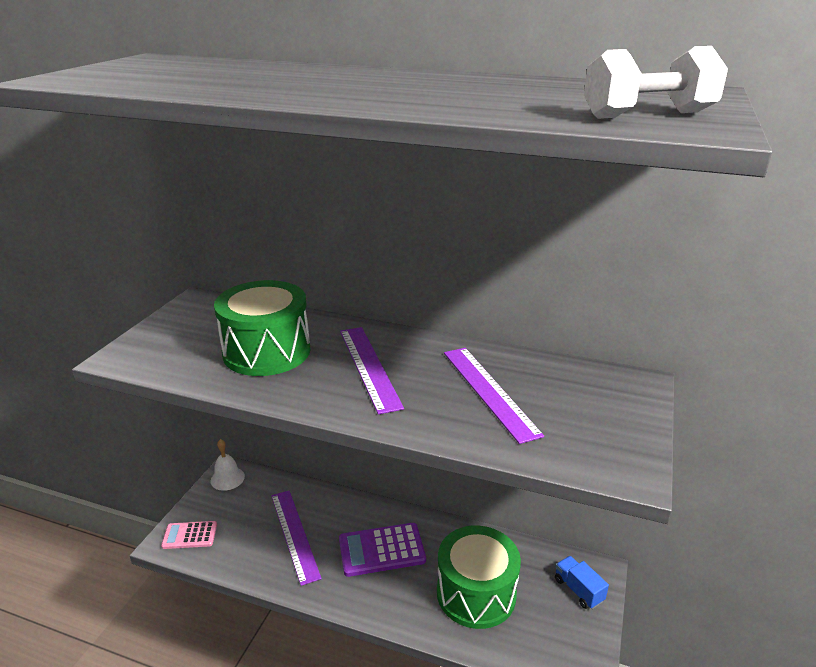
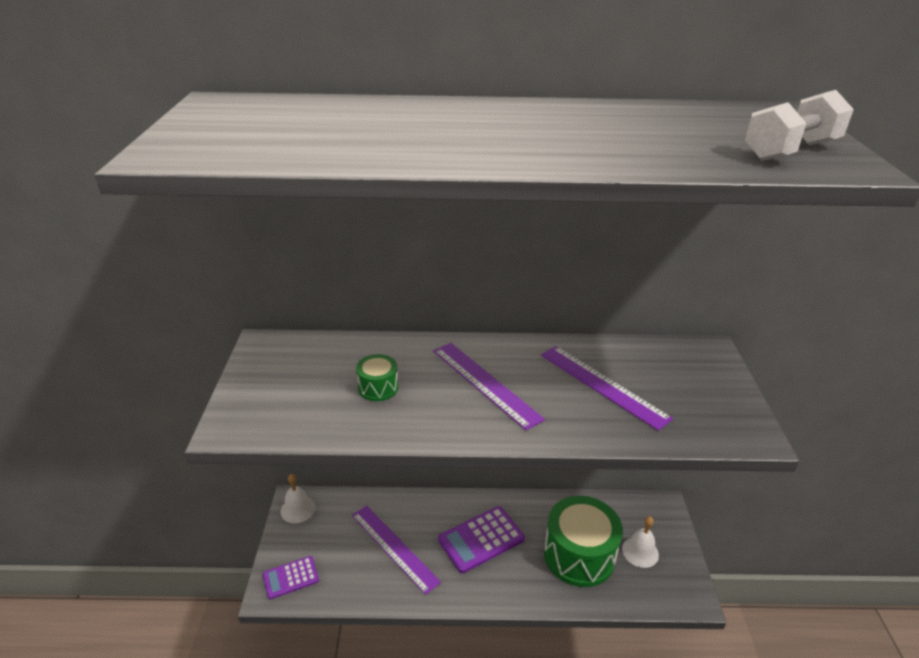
camera: 20 degrees left, 5 degrees up
pink calculator [161,521,217,549] -> purple calculator [263,556,319,599]
green drum [214,280,310,376] -> green drum [356,354,398,401], size x0.46
blue truck [555,556,609,609] -> none
none -> white bell [622,516,659,568]

